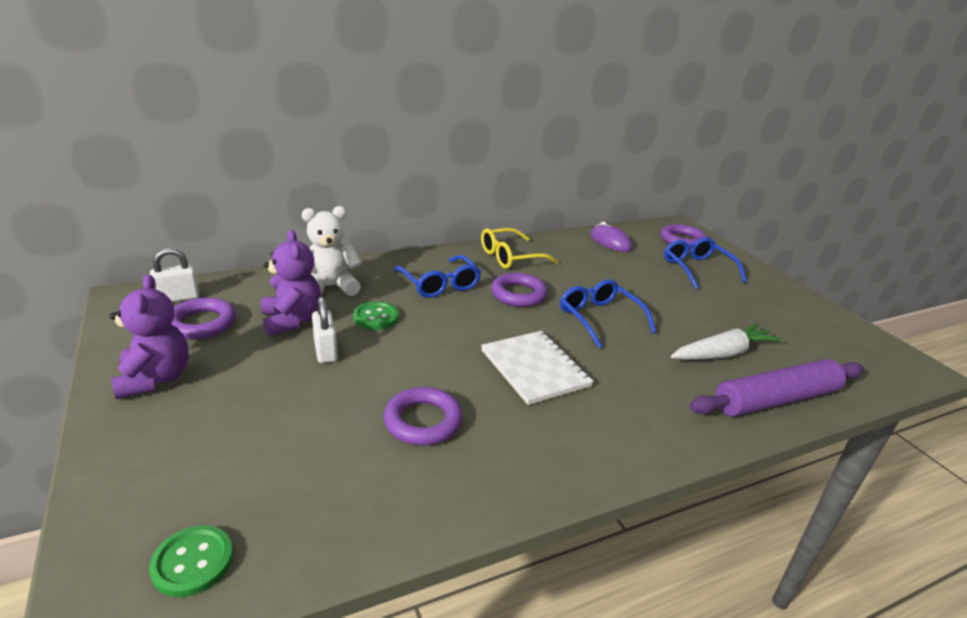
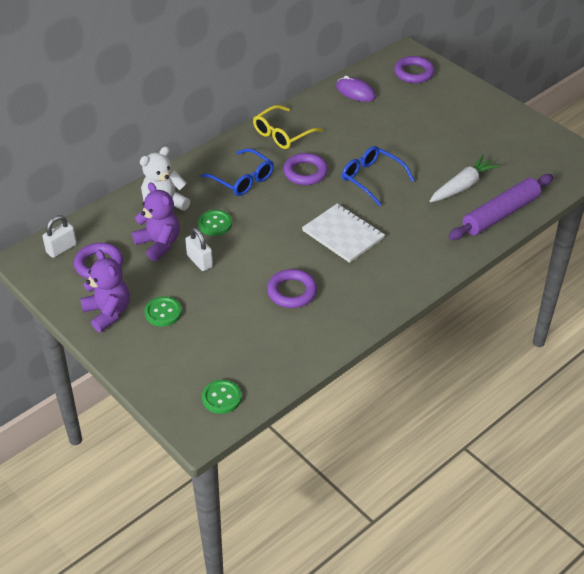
camera: 15 degrees left, 15 degrees up
blue glasses [664,237,746,289] -> none
none -> green button [144,296,182,326]

